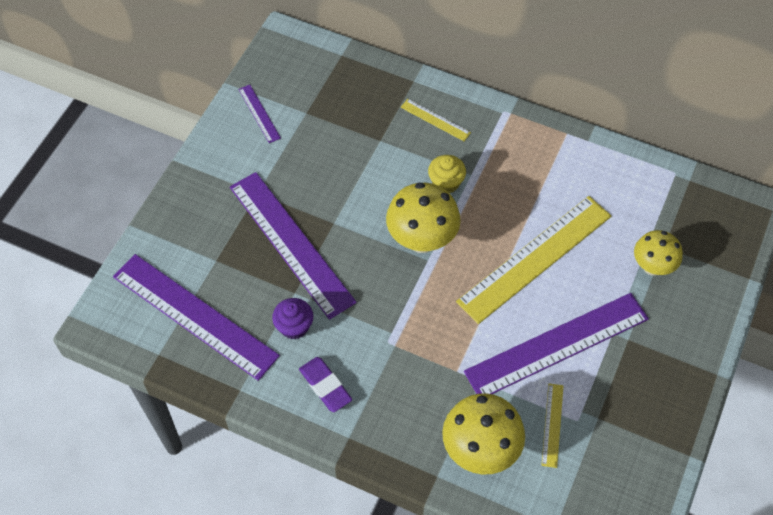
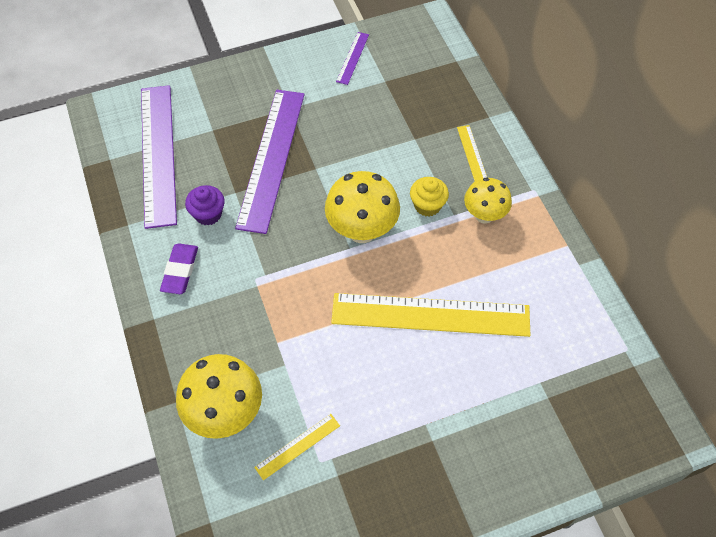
camera: 45 degrees right, 0 degrees up
purple ruler [464,293,649,394] -> none
yellow mushroom [634,230,683,276] -> yellow mushroom moved to [464,177,512,223]

